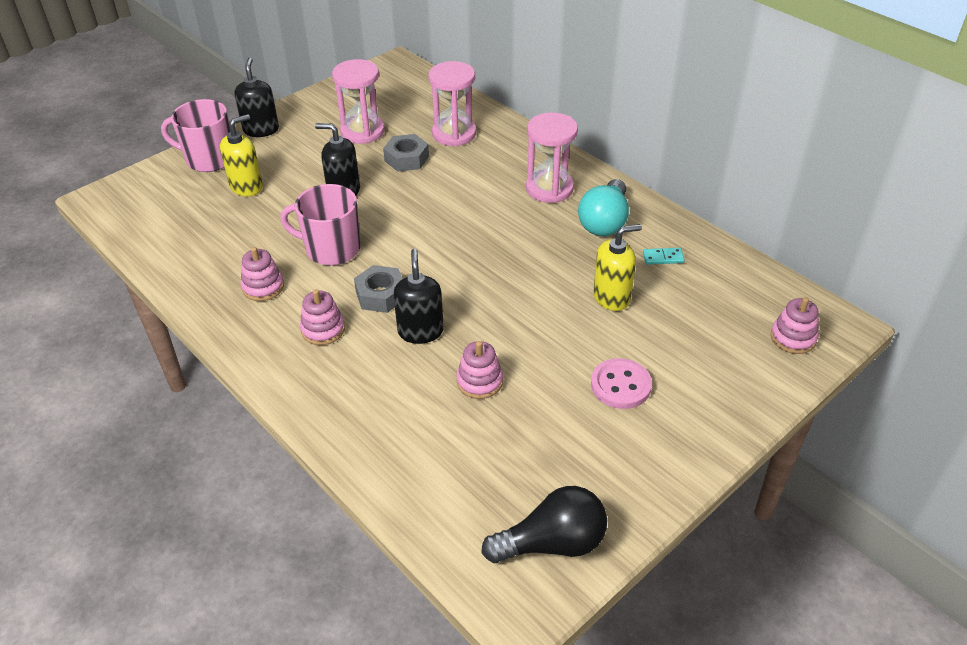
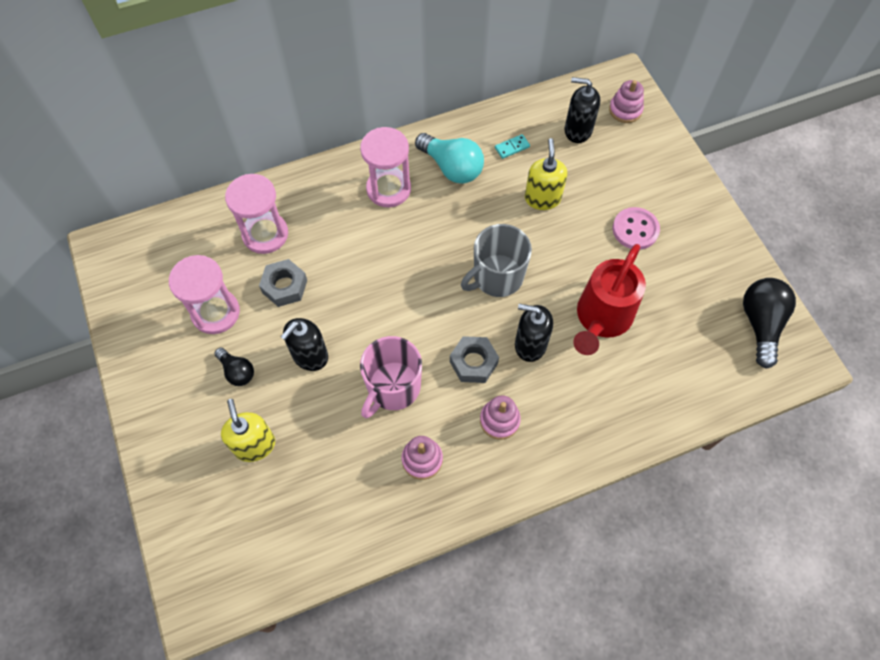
camera: 70 degrees left, 20 degrees up
pink mug [161,99,230,172] -> none
black soap dispenser [235,58,279,137] -> black soap dispenser moved to [565,77,600,143]
pink stacking toy [457,341,503,399] -> red watering can [573,244,646,355]
turquoise domino [643,248,685,265] -> turquoise domino turned 45 degrees clockwise [495,134,530,159]
none -> black light bulb [214,347,254,386]
none -> grey mug [461,224,532,297]

